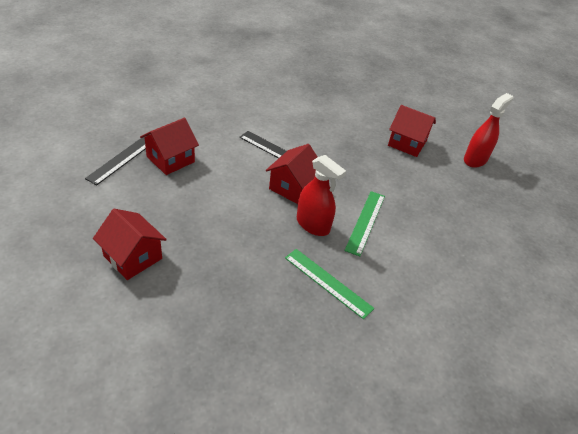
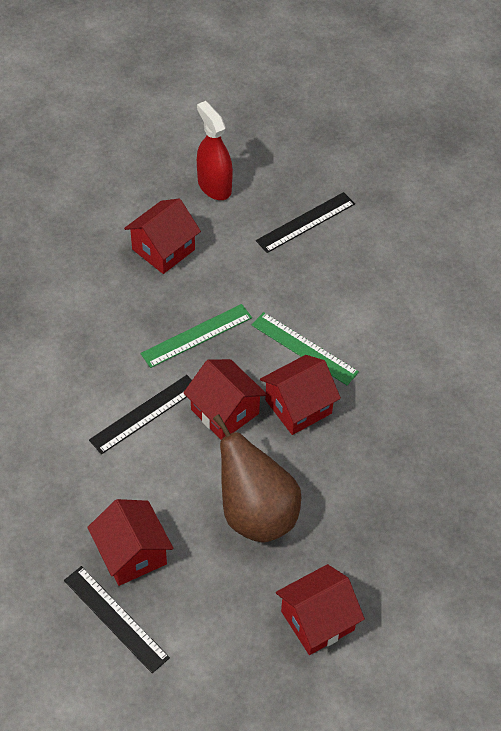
camera: 70 degrees left, 10 degrees up
green ruler [285,249,374,319] -> green ruler moved to [140,304,252,368]
red spray bottle [297,155,346,236] -> red house [260,355,341,435]
none -> brown pear [213,414,301,543]
none -> black ruler [256,192,355,253]

